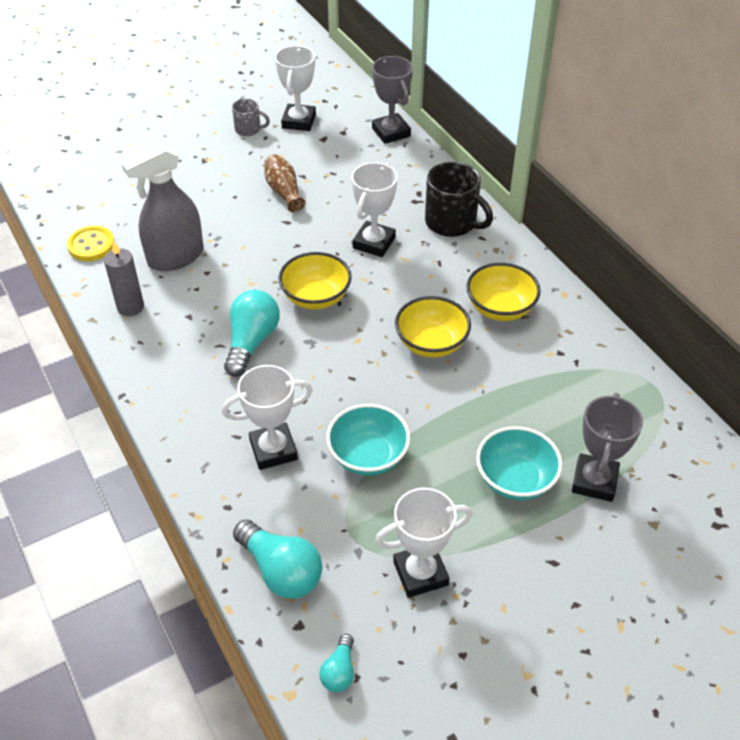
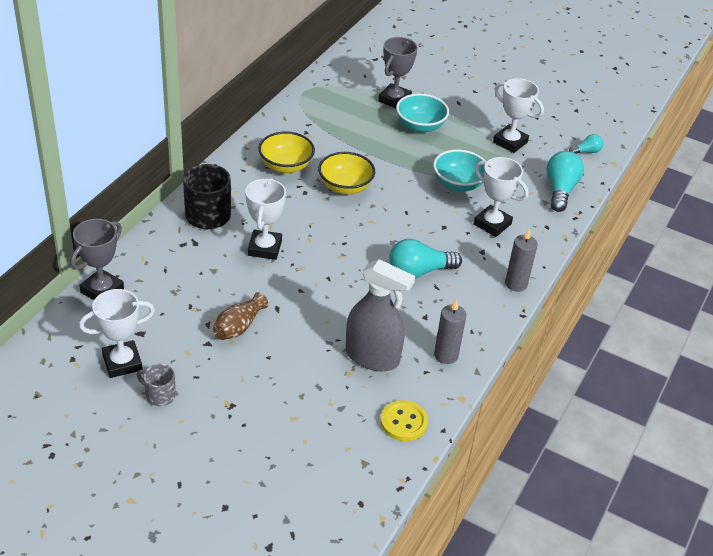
camera: 125 degrees left, 5 degrees down
grey mug [232,98,270,136] -> grey mug turned 45 degrees counterclockwise [137,364,176,406]
yellow bowl [279,252,352,310] -> none
white trophy [351,162,398,257] -> white trophy turned 75 degrees counterclockwise [245,178,286,260]
grey trophy [572,393,643,502] -> grey trophy turned 45 degrees counterclockwise [378,37,418,108]
none -> grey candle [505,228,538,292]

